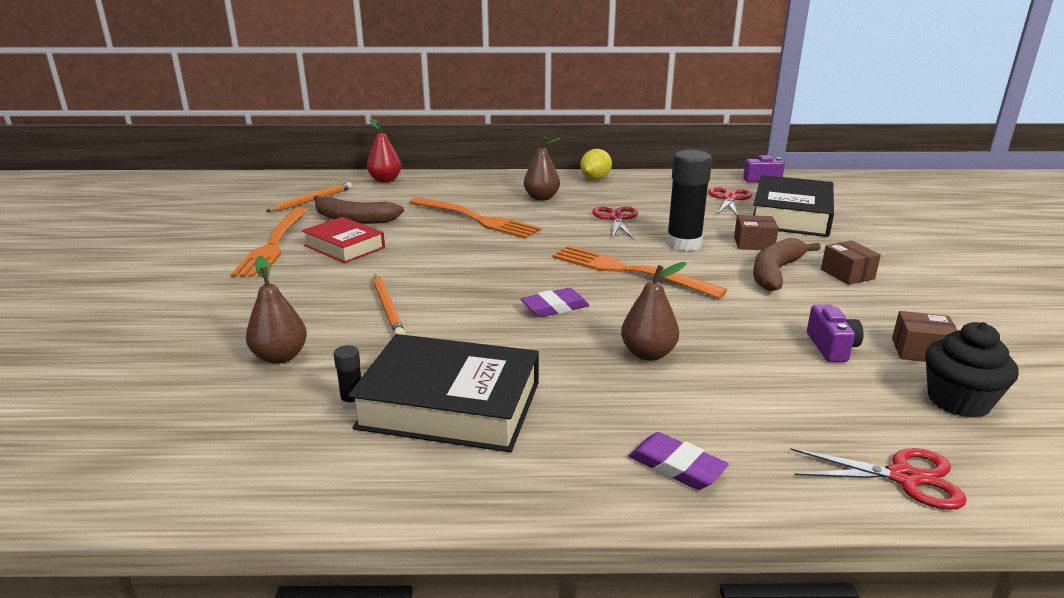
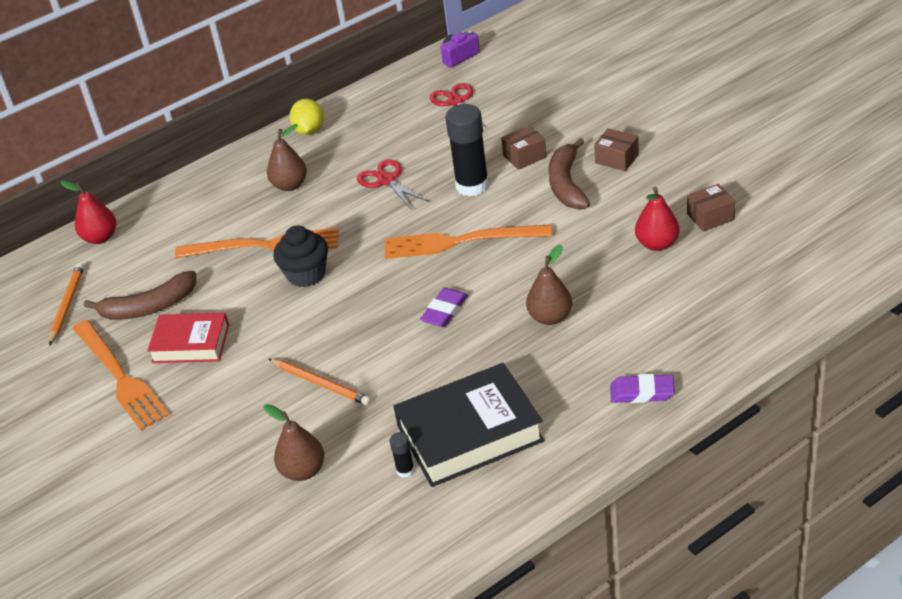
camera: 30 degrees left, 15 degrees up
black book [753,175,834,237] -> none
red scissors [790,448,967,510] -> none
purple camera [807,305,864,362] -> red pear [635,187,679,251]
black cupcake [925,322,1019,418] -> black cupcake moved to [273,225,328,287]

